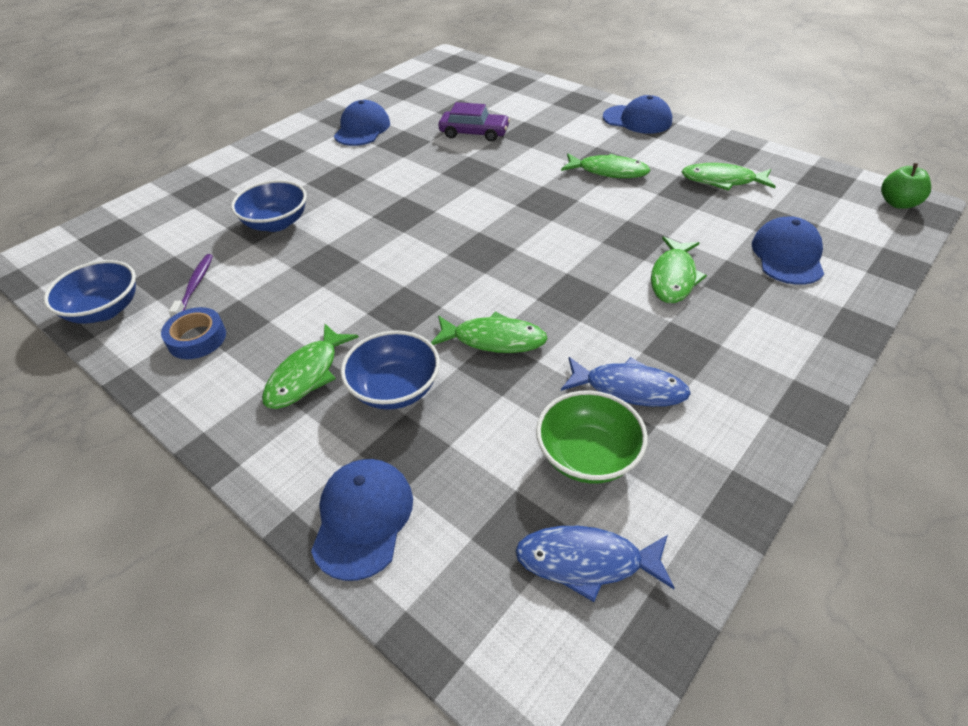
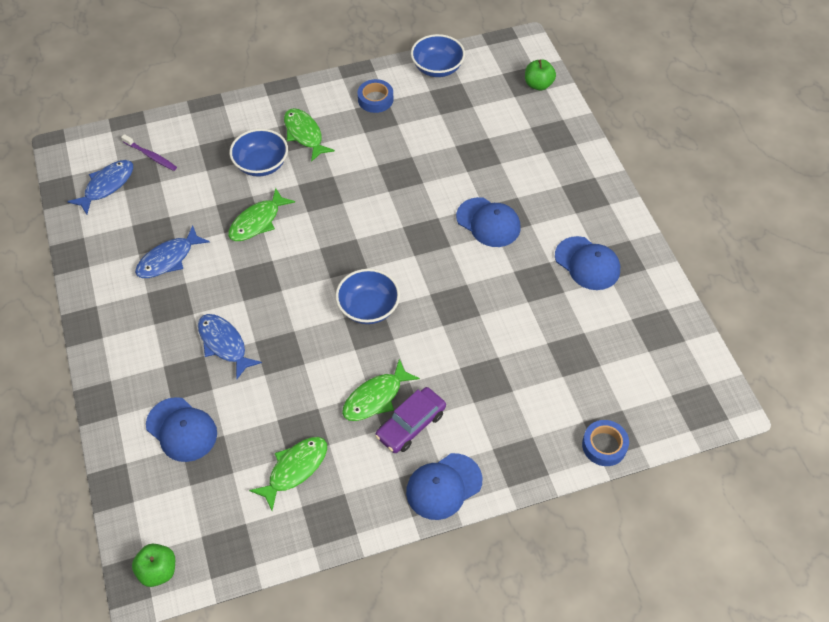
camera: 120 degrees right, 10 degrees up
purple toothbrush [169,254,213,317] -> purple toothbrush moved to [121,134,177,171]
blue bowl [231,180,307,232] -> blue bowl moved to [336,269,400,324]
blue cap [311,459,413,581] -> blue cap moved to [456,197,521,247]
purple car [438,102,510,142] -> purple car moved to [375,387,446,453]
green bowl [536,390,648,484] -> none
green fish [651,236,707,303] -> blue fish [198,314,262,379]
none -> green apple [525,59,556,90]
none -> blue tape [582,420,629,466]

